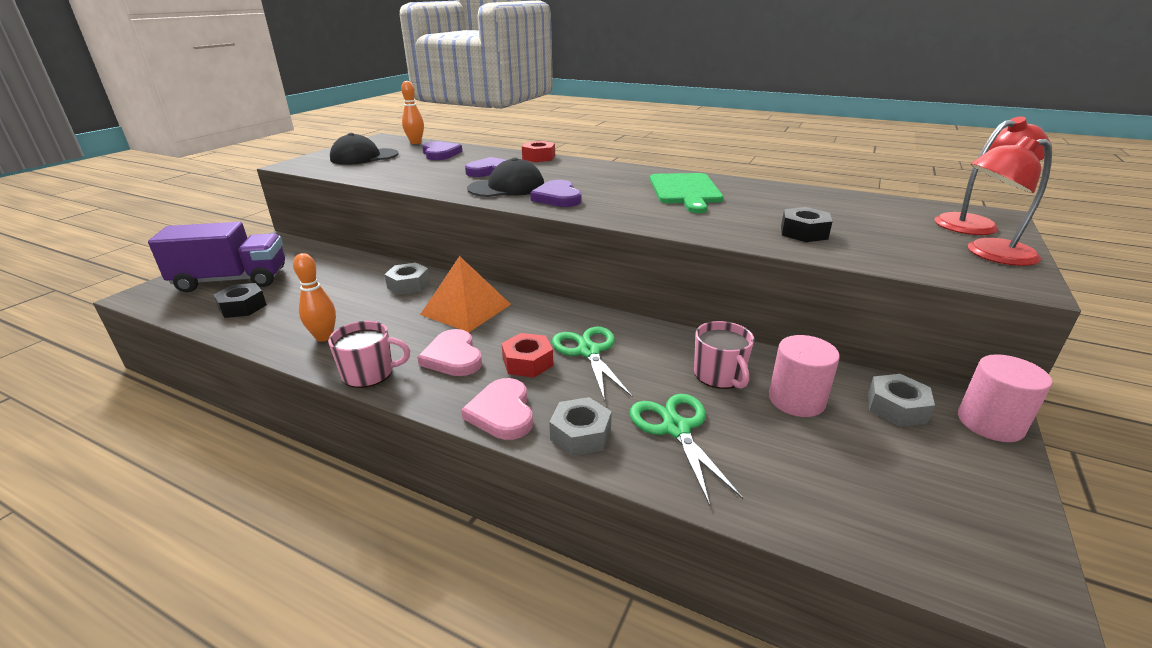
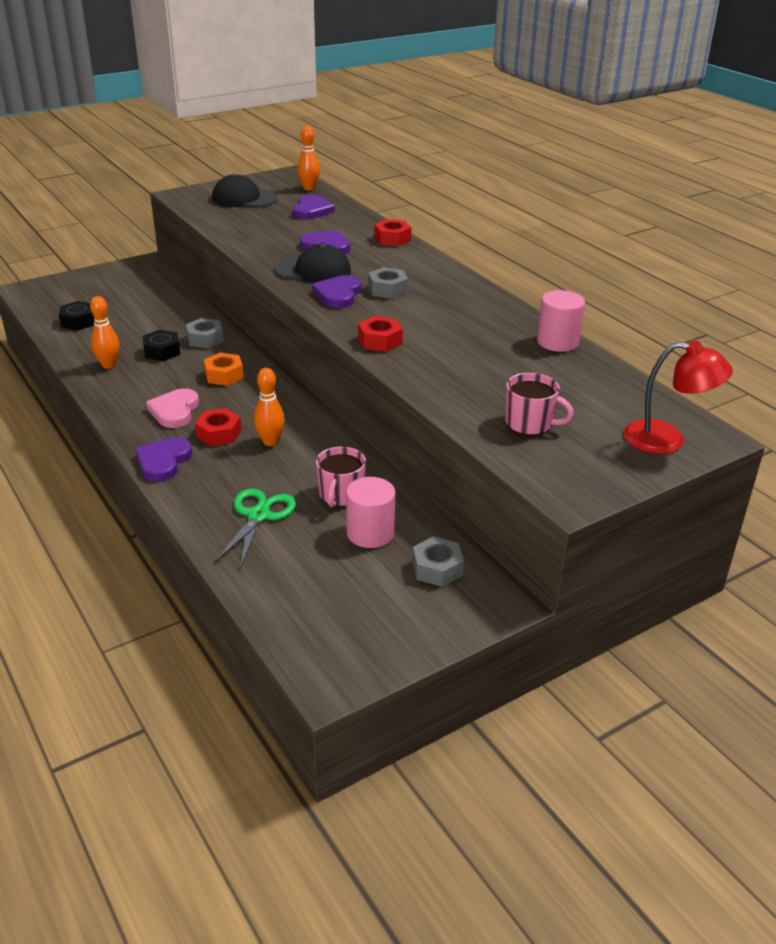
camera: 30 degrees right, 5 degrees up
purple truck [148,222,285,292] -> none
pink mug [328,321,410,388] -> pink mug moved to [506,373,574,436]
orange pyramid [420,256,511,332] -> orange nut [204,353,244,386]
pink heart [461,378,533,440] -> purple heart [135,437,192,481]
grey nut [549,397,612,456] -> grey nut moved to [368,267,408,299]
green scissors [552,327,633,402] -> orange bowling pin [254,368,285,446]
green cutting board [650,173,723,213] -> none
black nut [781,207,833,242] -> black nut moved to [143,330,180,361]
pink cylinder [958,354,1052,442] -> pink cylinder moved to [537,290,585,352]
red lamp [968,136,1052,266] -> none
none -> red nut [358,316,403,352]

